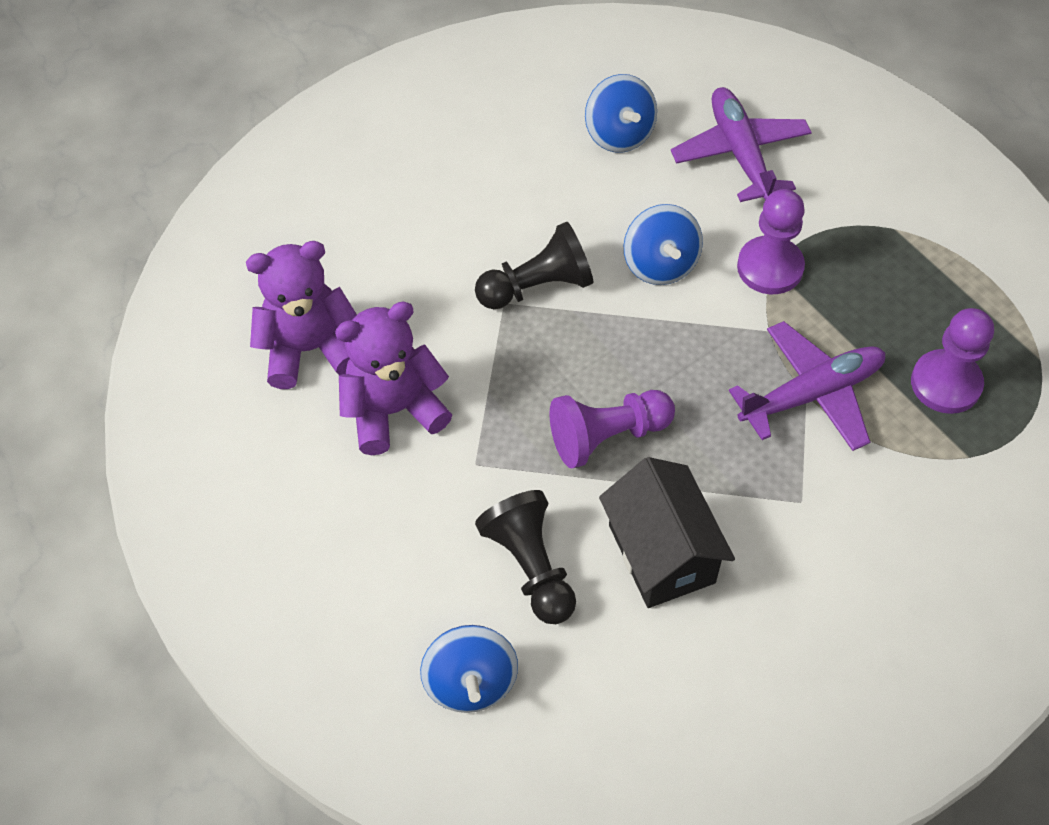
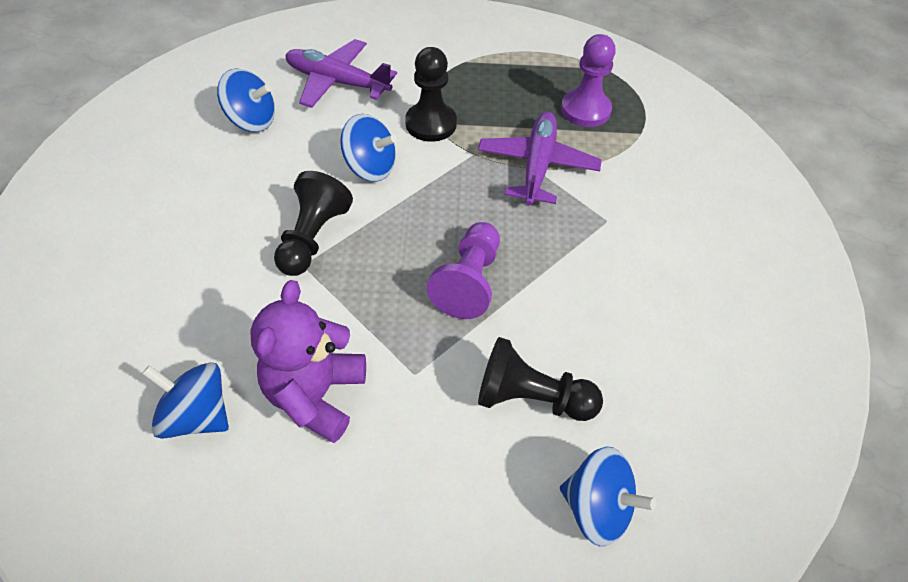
camera: 55 degrees left, 5 degrees down
purple teddy bear [246,241,357,389] -> blue spinning top [142,362,229,439]
black house [599,457,735,608] -> none
purple pawn [737,189,805,294] -> black pawn [405,47,457,142]

